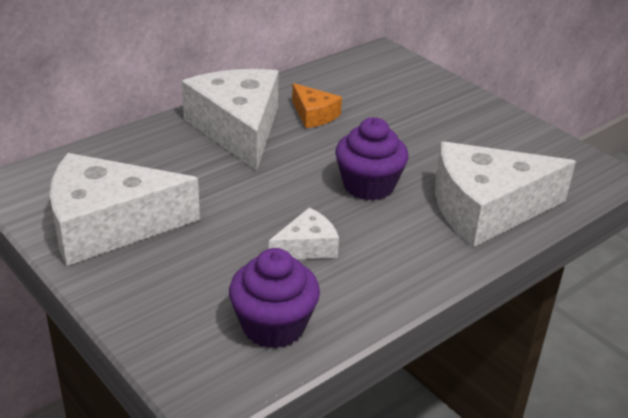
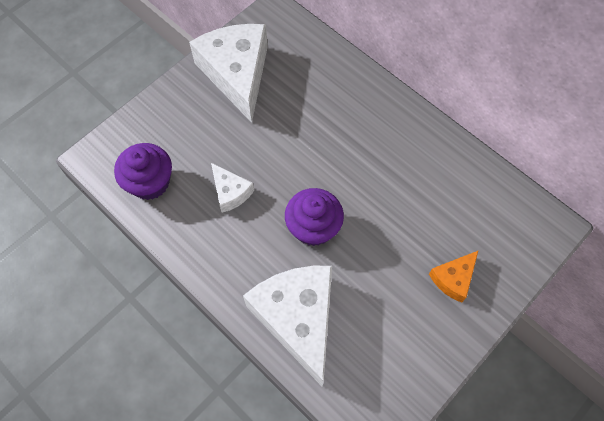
camera: 85 degrees right, 30 degrees up
white cheese [182,69,279,171] -> none
orange cheese [292,83,342,128] -> orange cheese moved to [429,250,479,303]

